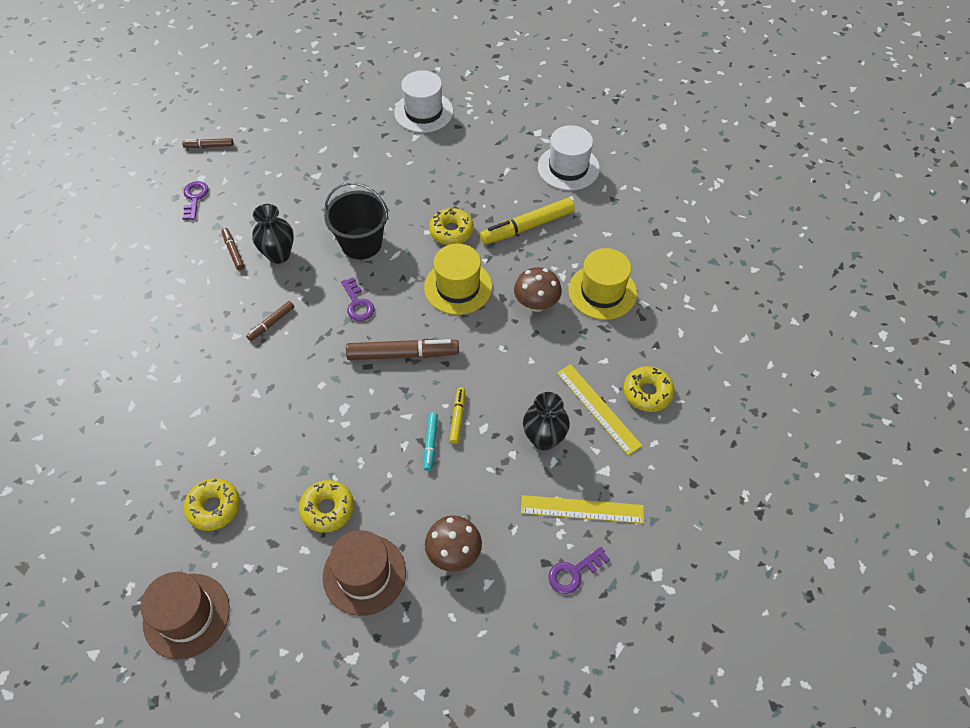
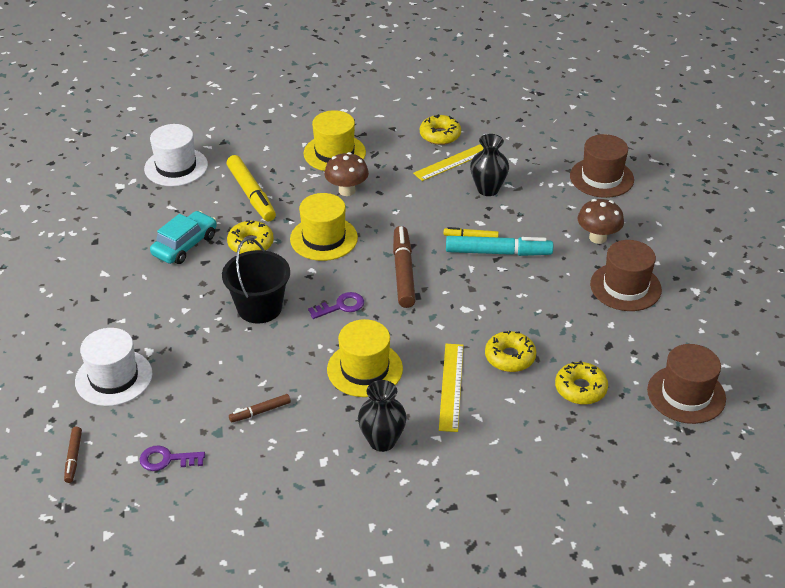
camera: 90 degrees left, 15 degrees down
brown marker [246,301,294,341] -> yellow hat [327,319,403,397]
black vase [252,204,294,264] -> black vase moved to [358,380,407,452]
yellow donut [299,480,354,533] -> yellow donut moved to [485,331,536,372]
white hat [394,70,453,133] -> white hat moved to [75,328,152,406]
turquoise marker [424,412,438,471] -> turquoise marker [446,236,553,256], size x1.92
yellow ruler [521,495,644,524] -> yellow ruler moved to [439,344,464,432]
purple key [548,547,610,594] -> brown hat [570,134,634,198]
none -> turquoise car [150,211,217,264]

